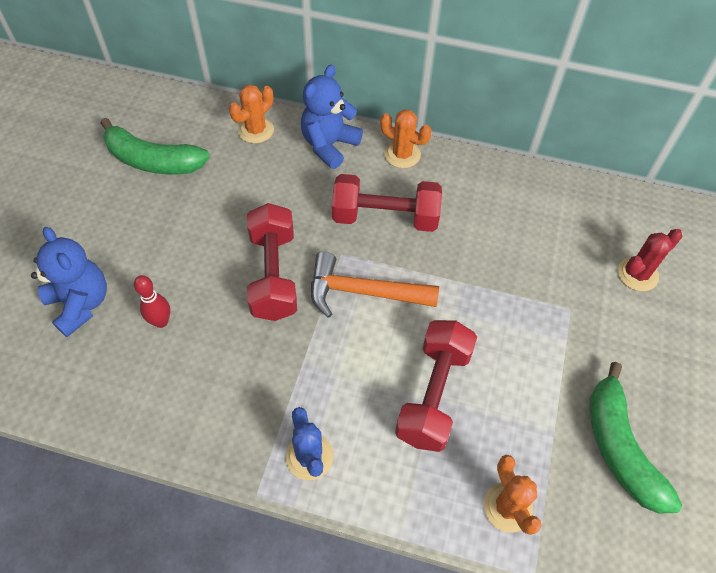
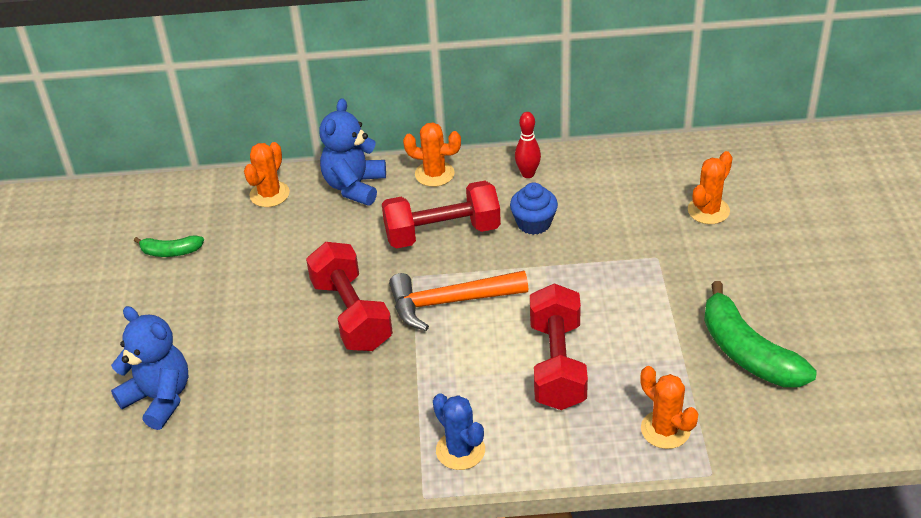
camera: 15 degrees left, 15 degrees down
green banana [101,118,210,174] -> green banana [134,235,204,257], size x0.52
red bowling pin [134,275,170,328] -> red bowling pin moved to [515,112,541,178]
red cactus [618,229,683,291] -> orange cactus [688,151,733,224]
none -> blue cupcake [510,183,558,235]

